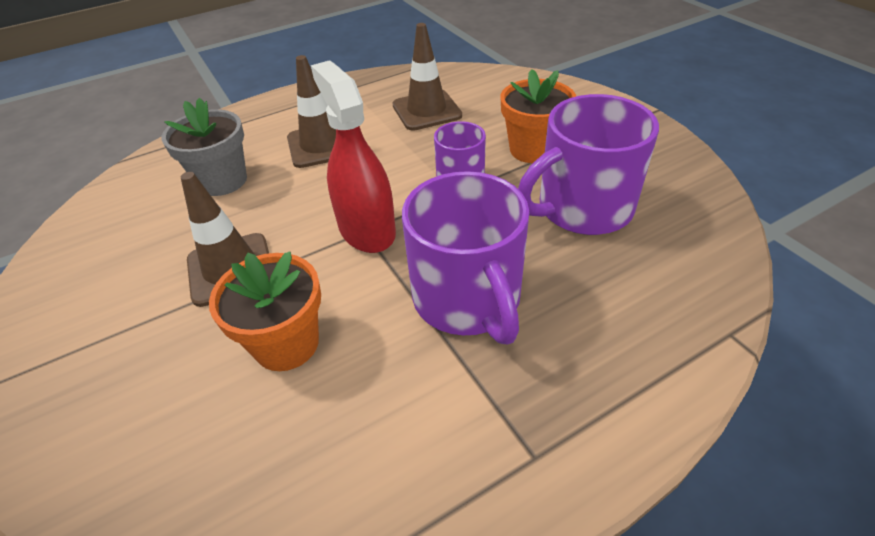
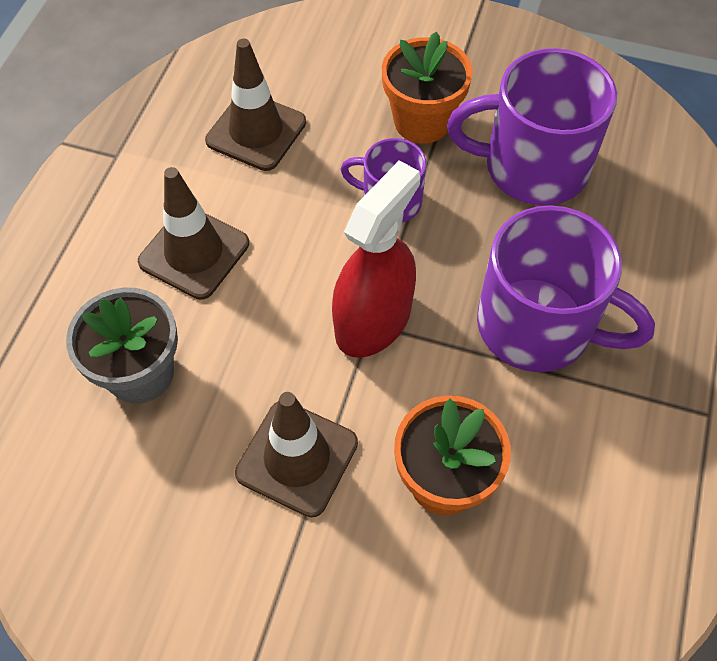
camera: 45 degrees left, 15 degrees up
red spray bottle [311,60,396,253] -> red spray bottle turned 105 degrees clockwise [332,160,420,358]
purple mug [518,94,659,235] -> purple mug turned 75 degrees clockwise [447,48,617,205]

